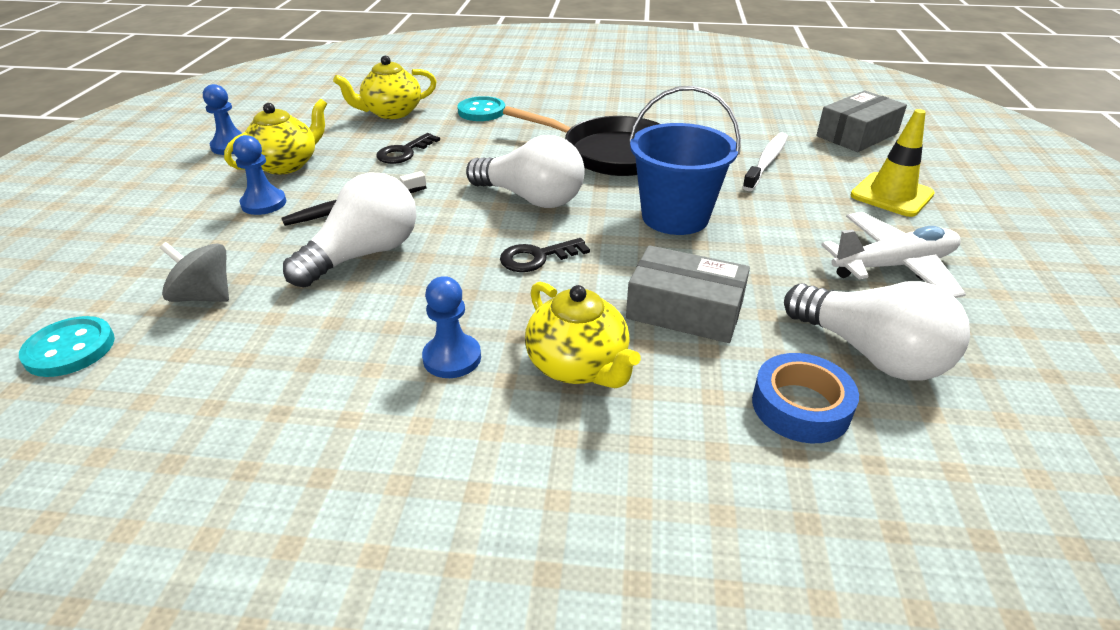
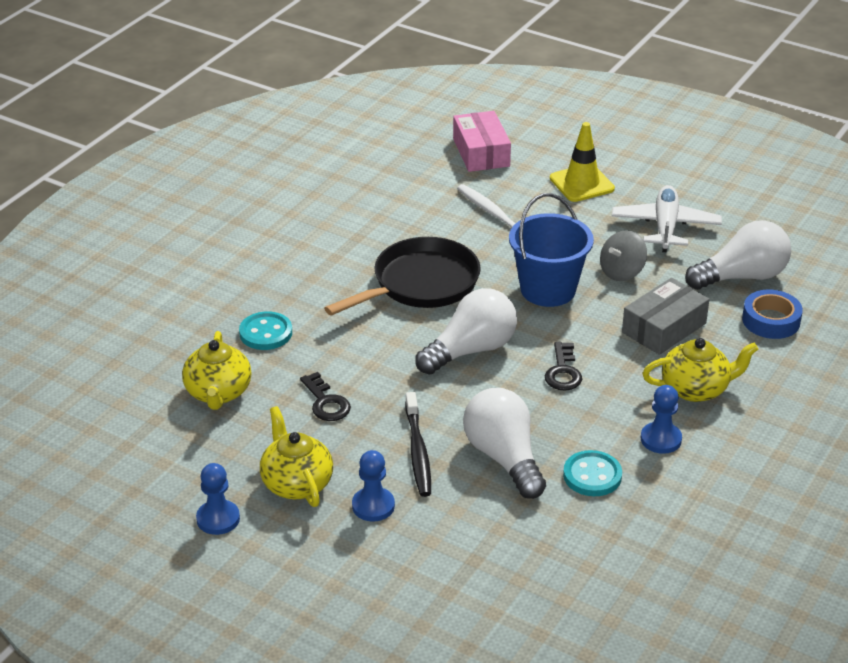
camera: 65 degrees left, 0 degrees up
turquoise button [19,316,115,377] -> turquoise button moved to [563,450,622,496]
grey spinning top [160,242,229,302] -> grey spinning top moved to [600,230,647,281]
grey box [816,91,907,152] -> pink box [453,111,511,172]

